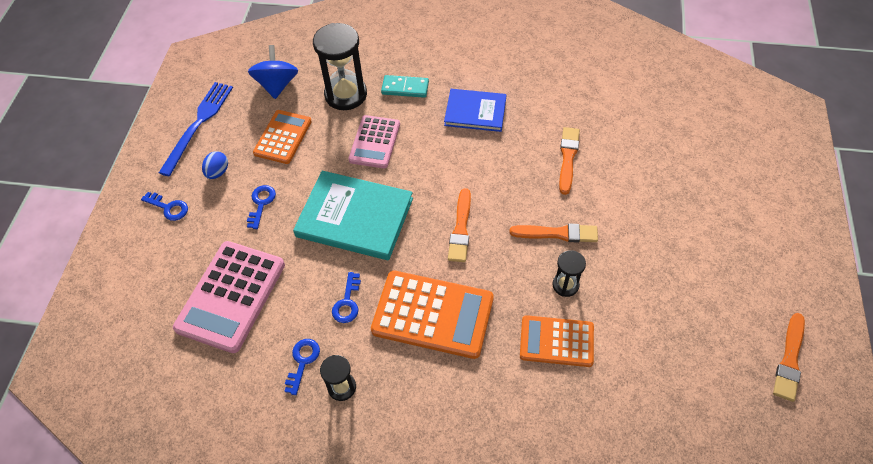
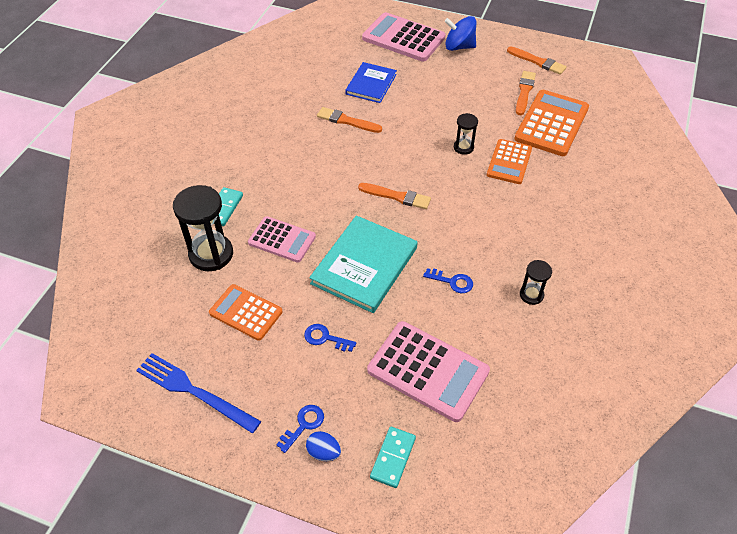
camera: 80 degrees left, 5 degrees down
blue egg [202,151,228,179] -> blue egg moved to [306,431,341,461]
blue spinning top [248,45,298,99] -> blue spinning top moved to [445,16,476,51]
blue key [285,339,320,395] -> none
orange calculator [371,271,494,359] -> orange calculator moved to [514,90,589,156]
blue book [444,89,507,132] -> blue book moved to [345,62,397,103]
orange brush [510,223,598,243] -> orange brush moved to [516,71,536,115]
none -> pink calculator [362,12,446,62]
none -> turquoise domino [370,427,416,488]

